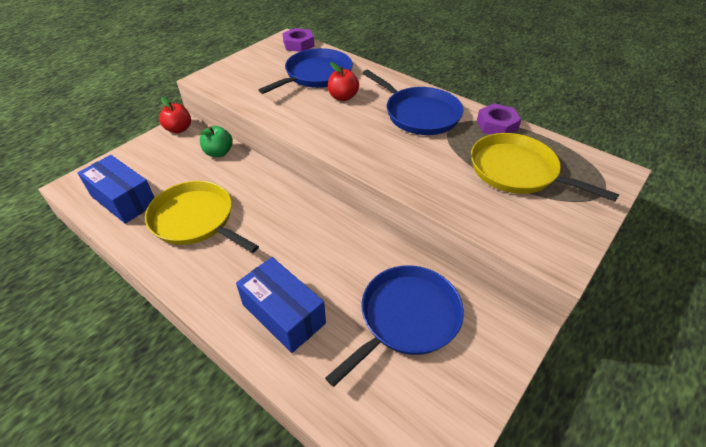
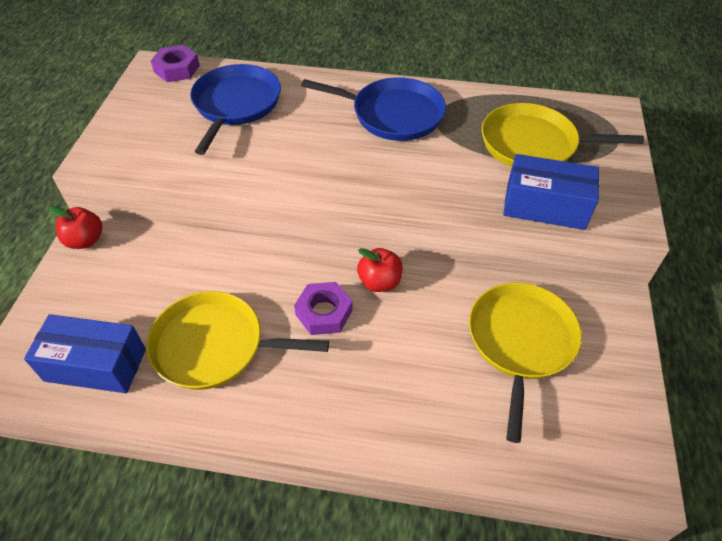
camera: 30 degrees left, 5 degrees up
green apple [199,126,233,157] -> none
blue box [236,257,326,353] -> blue box moved to [503,154,599,230]
blue pan [325,265,464,387] -> yellow pan [469,283,582,443]
red apple [328,62,359,101] -> red apple moved to [357,248,403,292]
purple nut [477,103,521,135] -> purple nut moved to [294,282,353,335]

